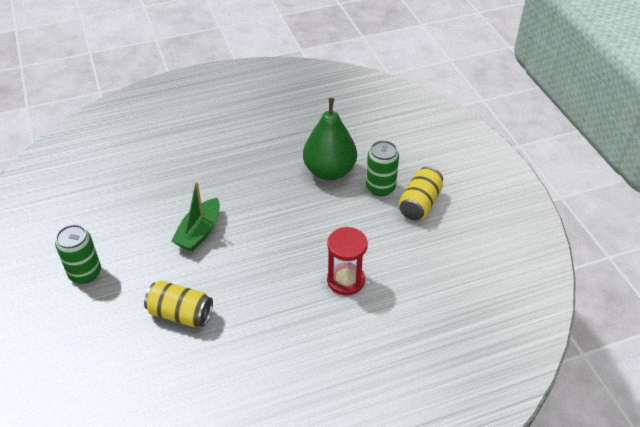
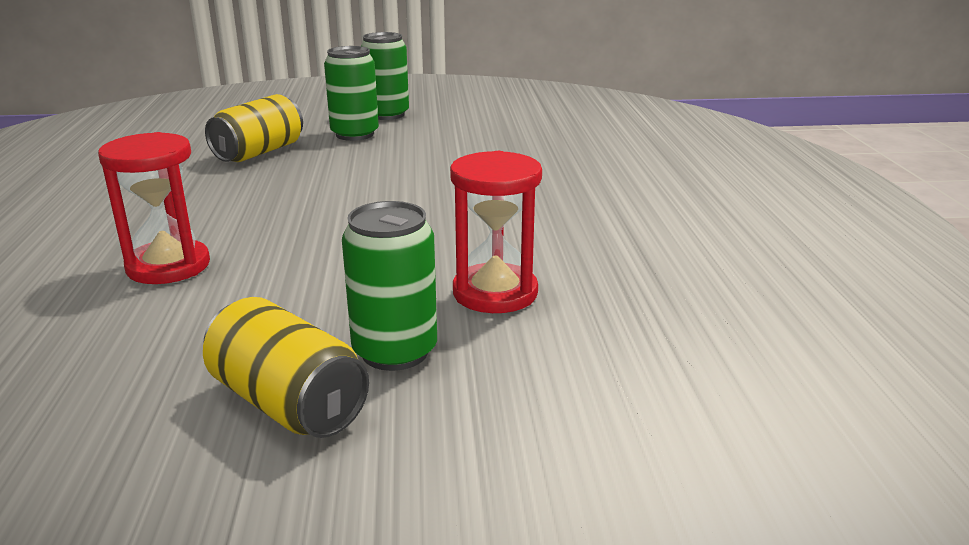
camera: 105 degrees right, 20 degrees down
green boat [172,182,220,251] -> none
green pear [303,98,357,180] -> red hourglass [450,151,542,313]
none -> green can [324,46,379,141]

